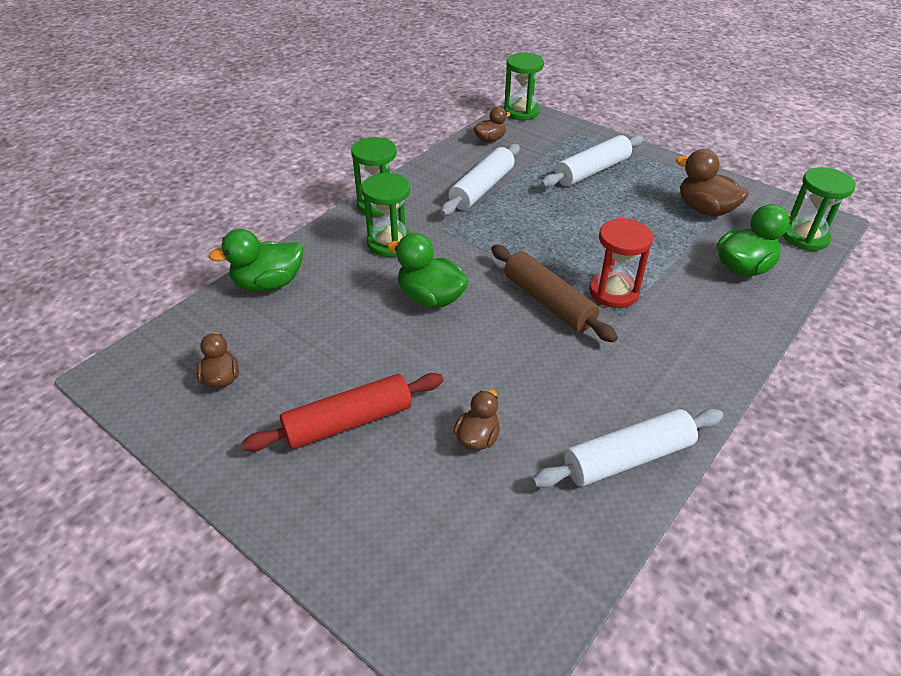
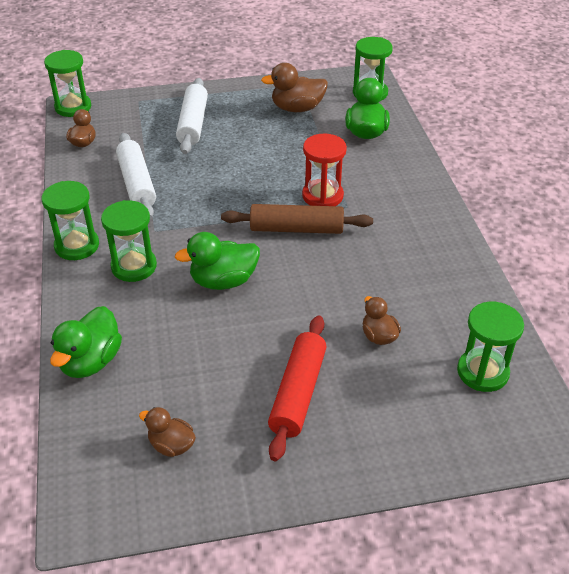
camera: 50 degrees left, 0 degrees up
white rolling pin [532,409,724,488] -> none
none -> green hourglass [457,302,524,392]

